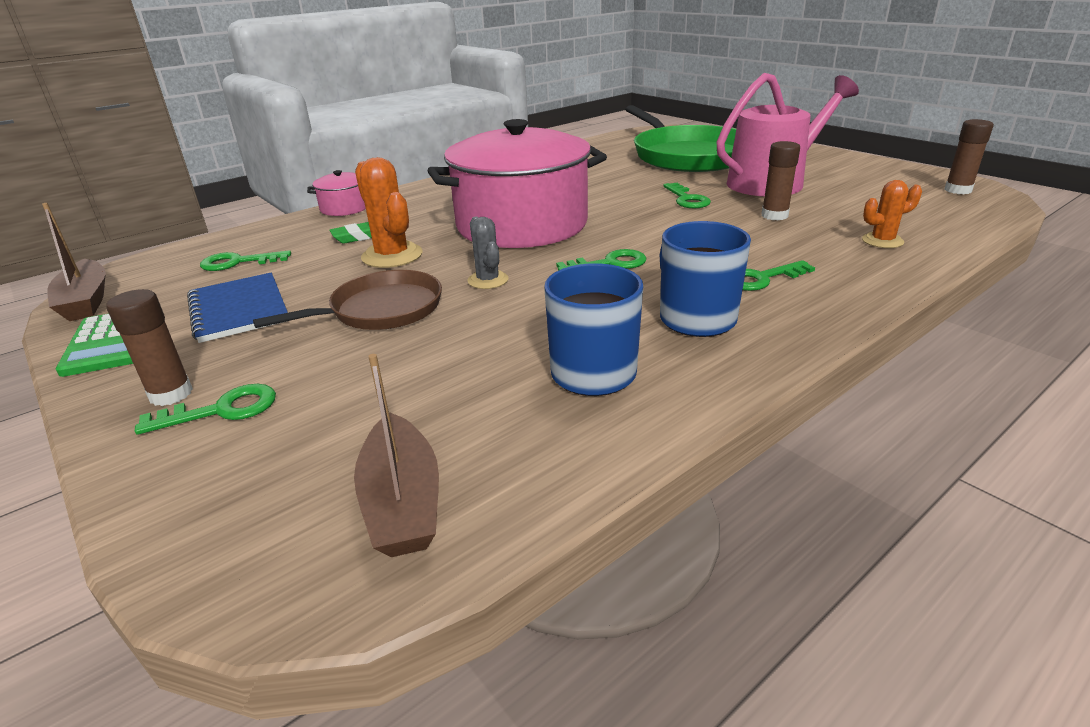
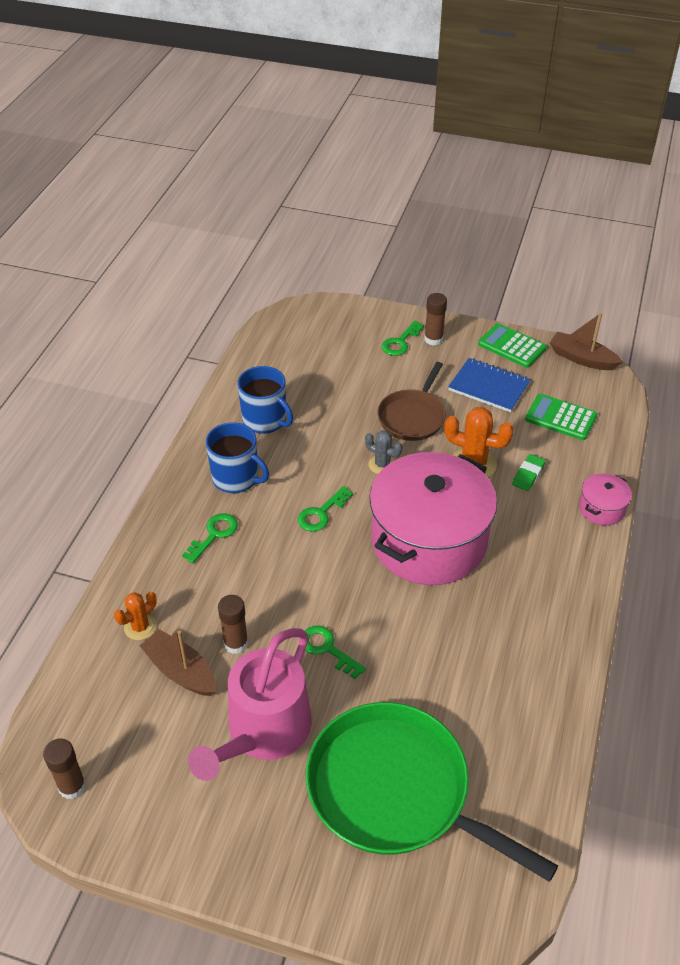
camera: 145 degrees right, 15 degrees up
green key [200,250,291,271] -> green calculator [525,394,597,440]
brown boat [354,354,439,557] -> brown boat moved to [140,629,216,696]

